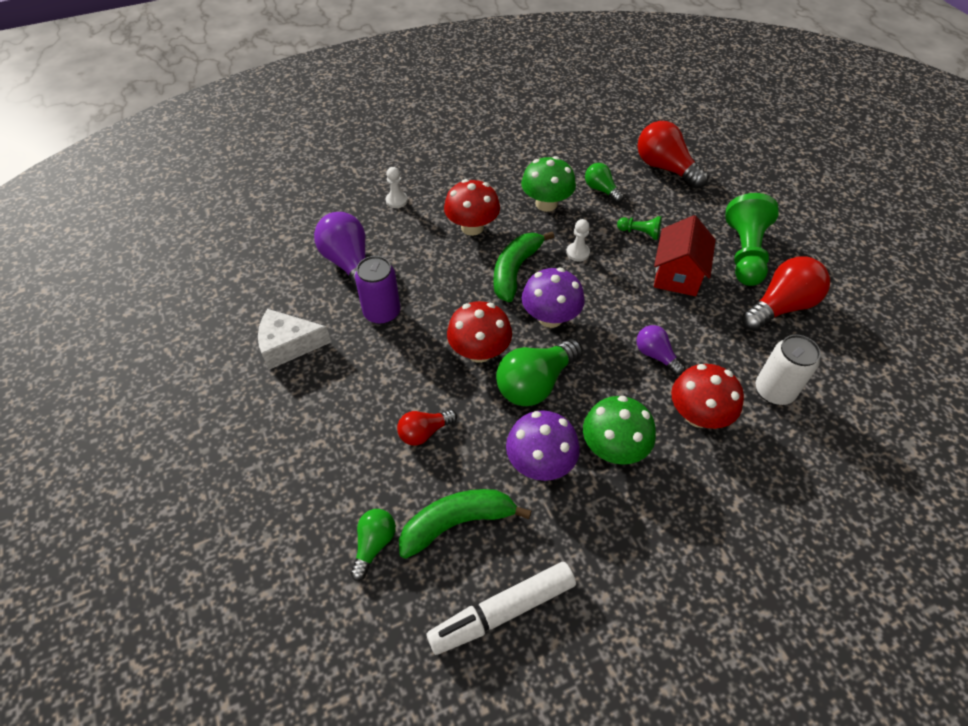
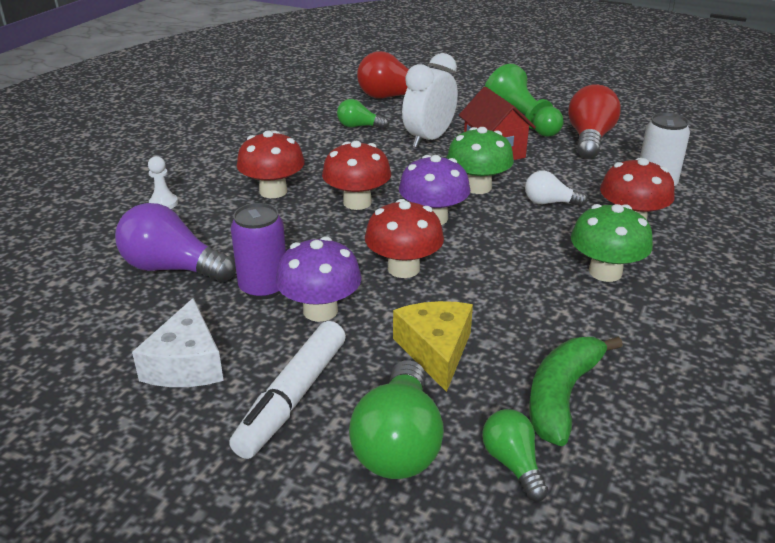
camera: 40 degrees left, 20 degrees down
white cheese [258,309,331,370] -> white cheese turned 45 degrees counterclockwise [132,298,224,387]
red light bulb [397,410,457,446] -> yellow cheese [393,301,473,392]
white marker [427,562,576,655] -> white marker moved to [229,321,346,459]
green banana [494,232,554,302] -> red mushroom [322,141,391,210]
green light bulb [496,338,583,406] -> green light bulb moved to [349,360,444,479]
purple mushroom [506,410,580,481] -> purple mushroom moved to [276,236,362,322]
green mushroom [521,156,576,212] -> green mushroom moved to [447,127,514,194]
white pawn [566,219,590,262] -> none
green pawn [617,216,661,240] -> white clock [402,53,458,148]
purple light bulb [636,325,685,375] -> white light bulb [525,171,587,206]

